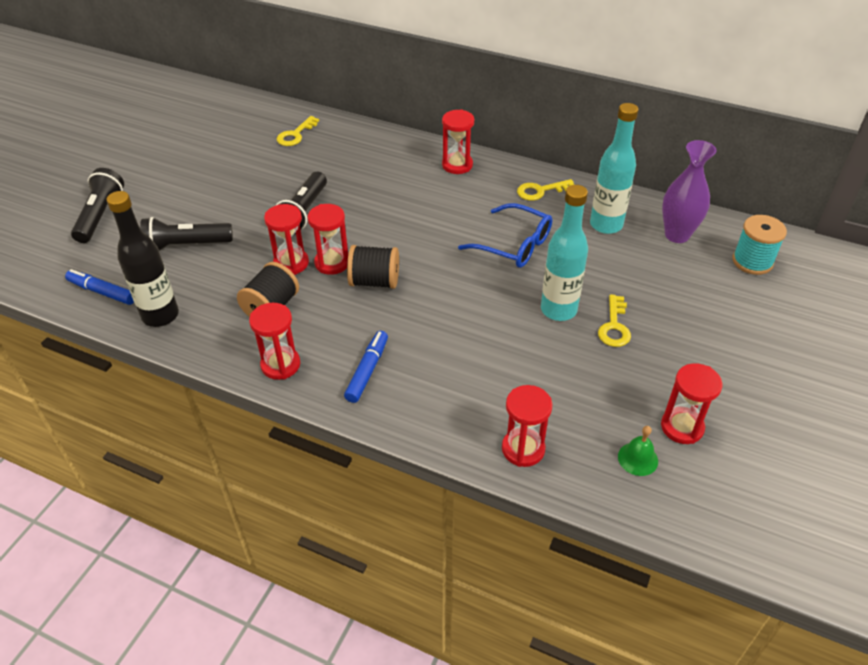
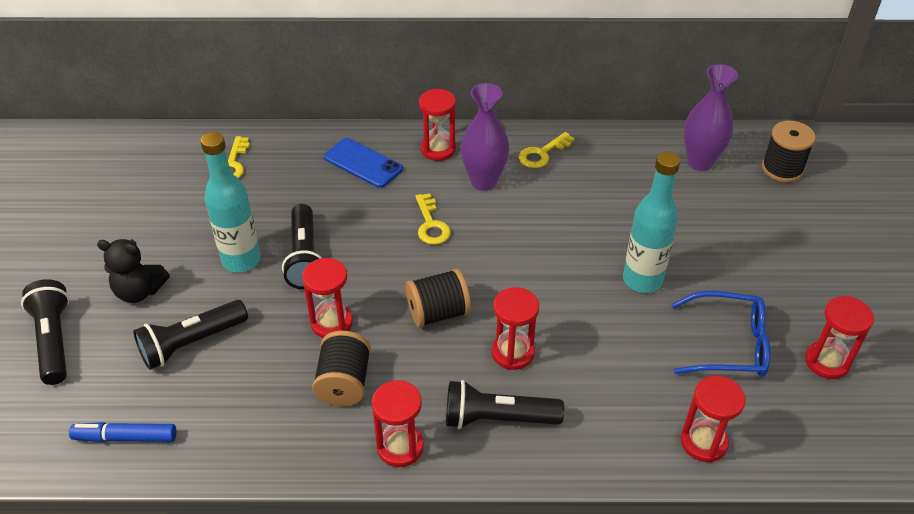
camera: 25 degrees left, 0 degrees up
black bottle [107,191,179,327] -> none
red hourglass [307,204,348,275] -> red hourglass moved to [491,287,539,370]
blue marker [344,331,388,403] -> black flashlight [446,380,564,429]
blue glasses [458,203,552,268] -> blue glasses moved to [671,291,770,377]
turquoise bottle [590,103,639,234] -> turquoise bottle moved to [201,132,261,272]
yellow key [598,295,631,347] -> yellow key moved to [416,193,451,245]
green bell [618,426,658,476] -> none
turquoise spool [733,215,787,275] -> black spool [762,121,816,182]
none -> black teddy bear [97,239,170,303]
none -> blue phone [324,138,403,188]
none -> purple vase [461,83,509,191]

